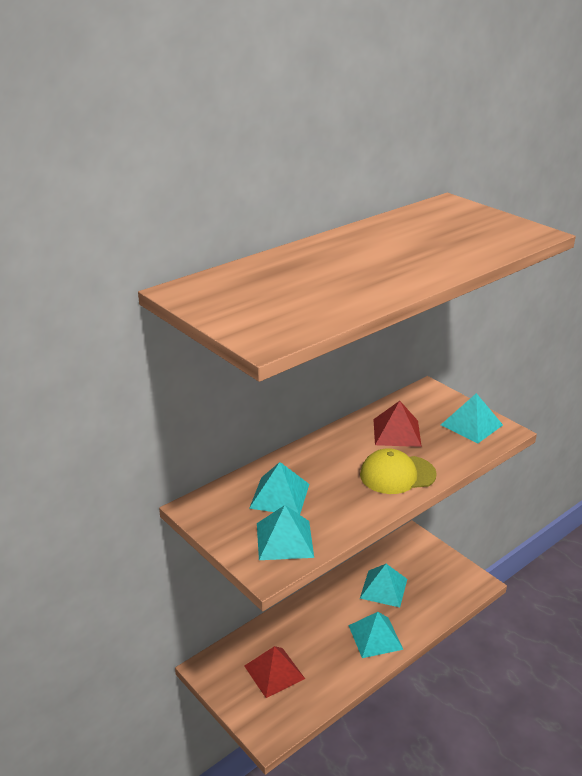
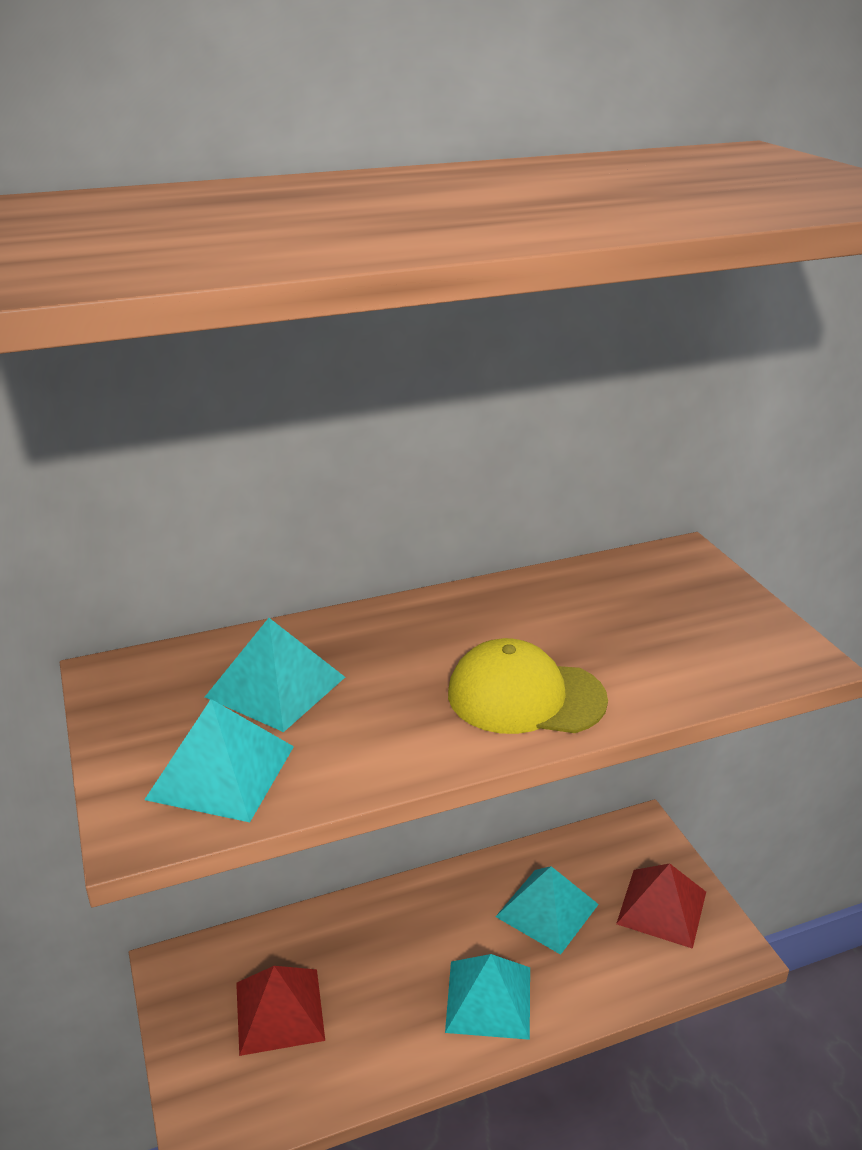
camera: 20 degrees right, 0 degrees up
red pyramid [373,401,422,447] -> red pyramid moved to [616,863,706,949]
turquoise pyramid [441,393,503,443] -> none

